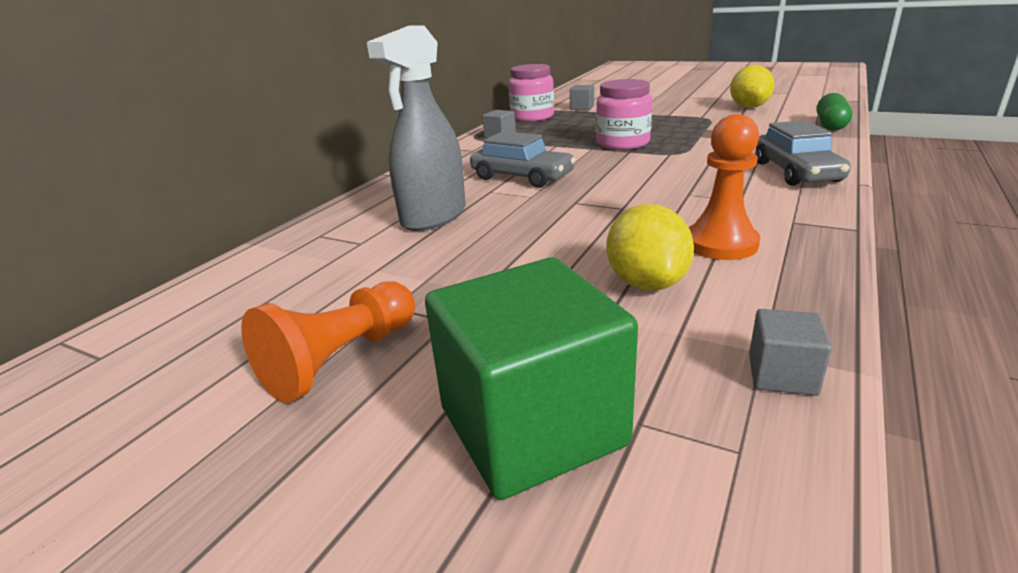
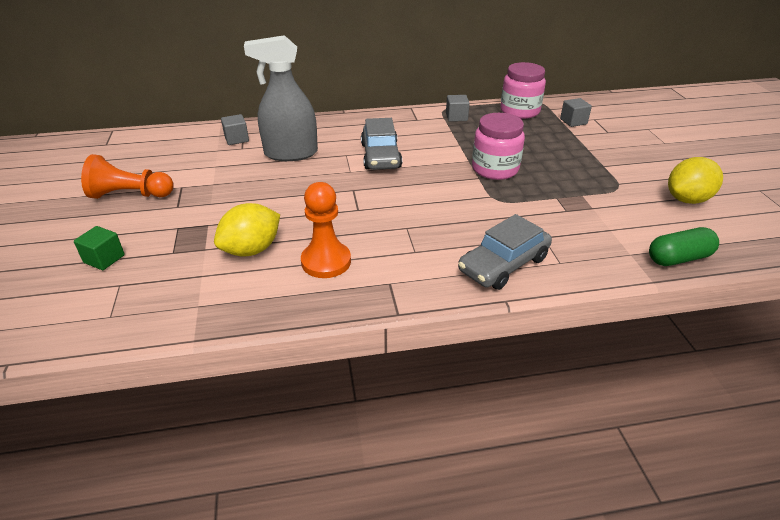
camera: 50 degrees right, 10 degrees up
green cube [425,258,638,500] -> green cube [74,226,125,270], size x0.44
grey cube [749,309,832,396] -> grey cube moved to [221,114,249,145]

